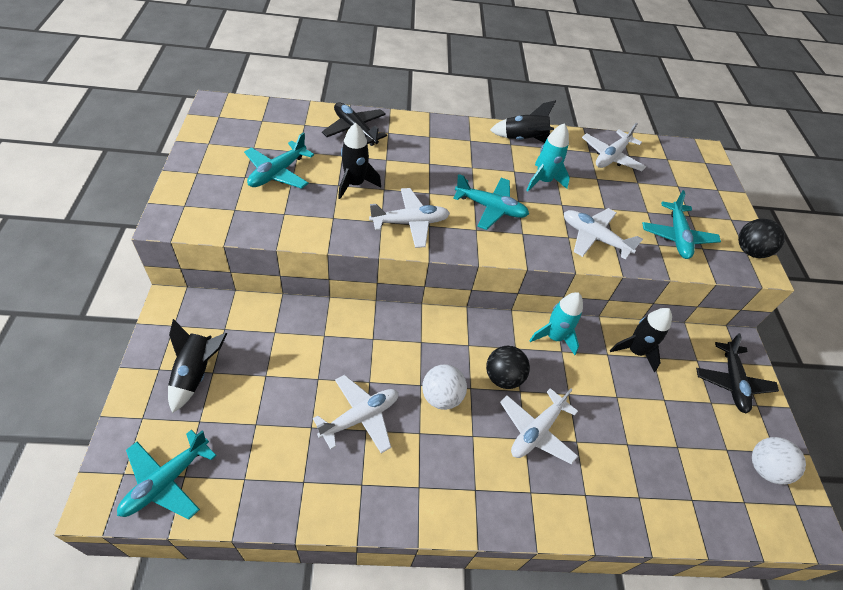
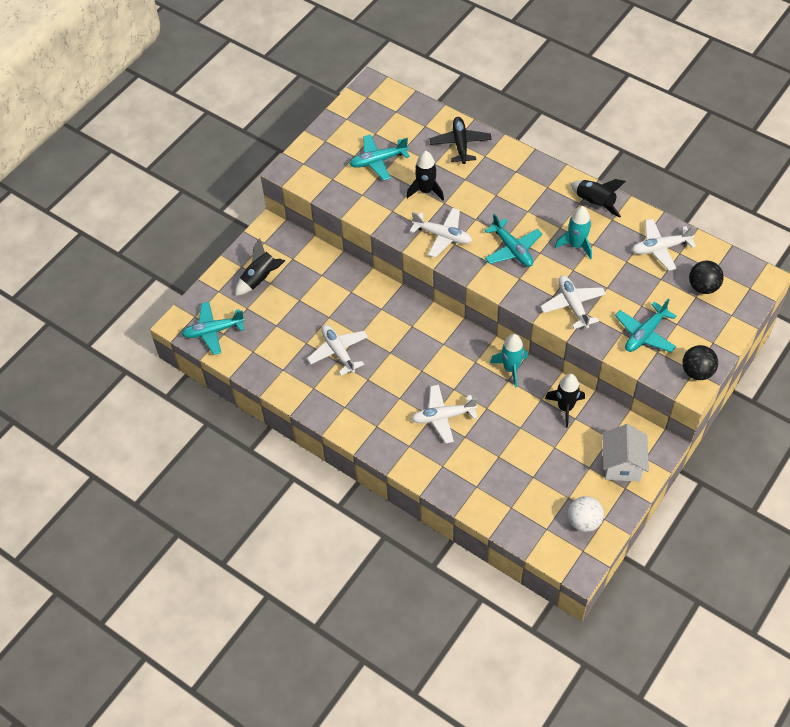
camera: 45 degrees right, 5 degrees up
white plane [313,375,399,453] -> white plane turned 120 degrees counterclockwise [307,325,368,376]
white ball [422,364,467,410] -> none
black ball [486,346,530,389] -> black ball moved to [689,261,724,294]
black plane [696,333,779,414] -> white house [602,424,649,482]

